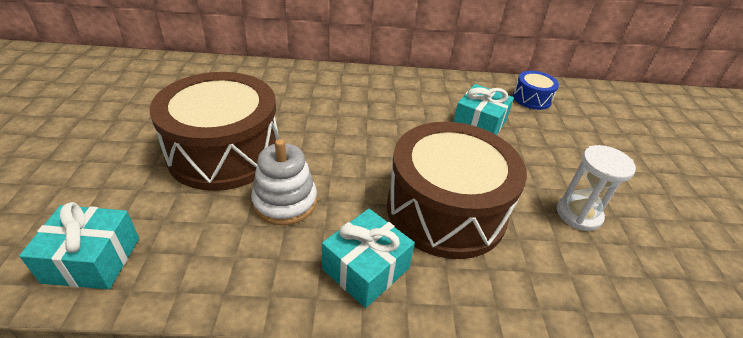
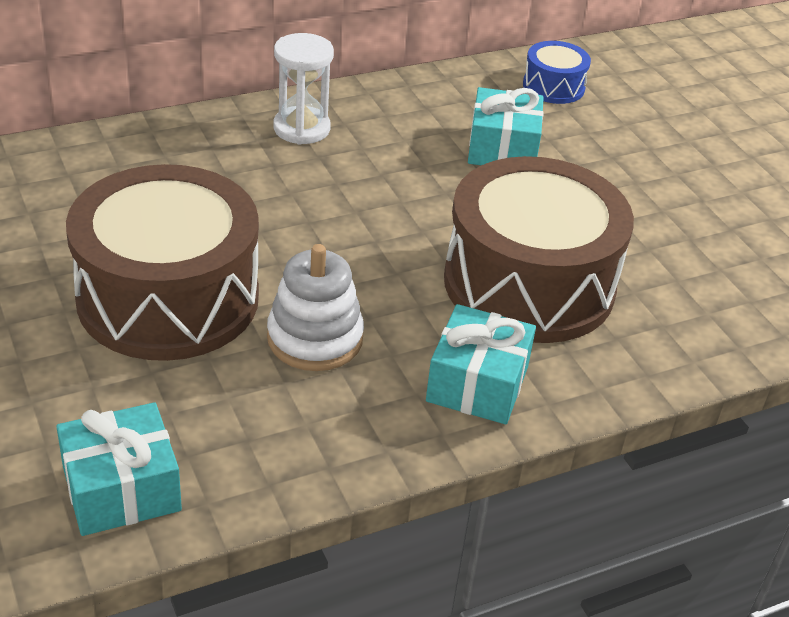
camera: 25 degrees left, 0 degrees up
white hourglass [557,145,636,231] -> white hourglass moved to [274,33,334,145]

